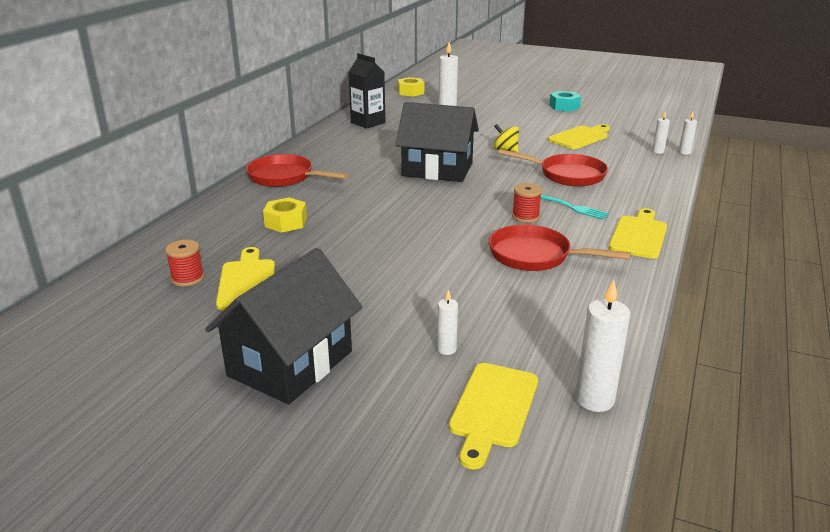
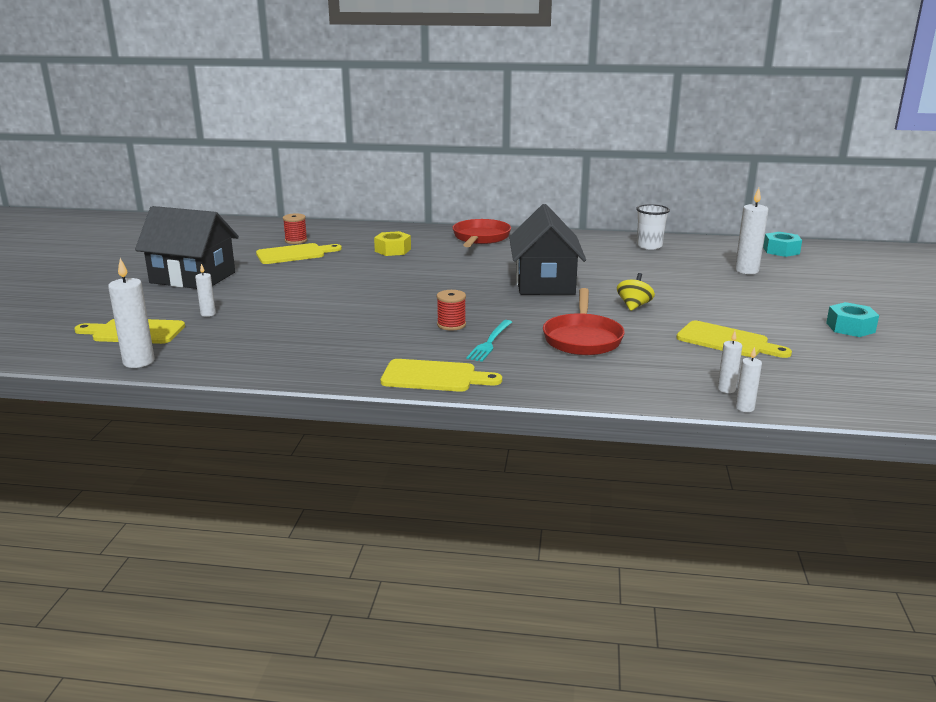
camera: 75 degrees right, 5 degrees down
black carton [349,53,385,129] -> white cup [636,204,670,250]
yellow nut [398,77,424,97] -> turquoise nut [763,232,802,257]
red pan [489,225,631,271] -> none

